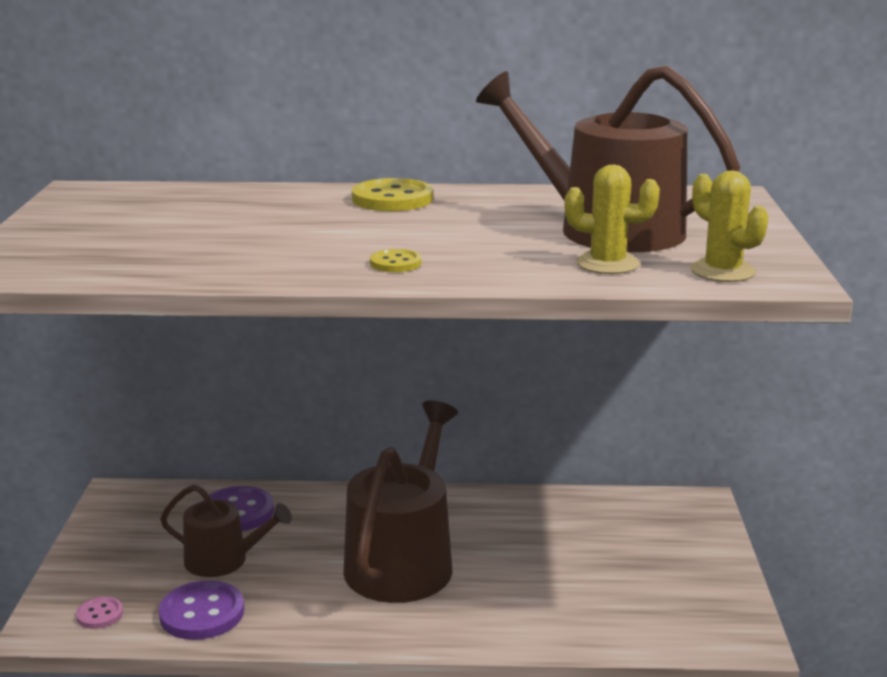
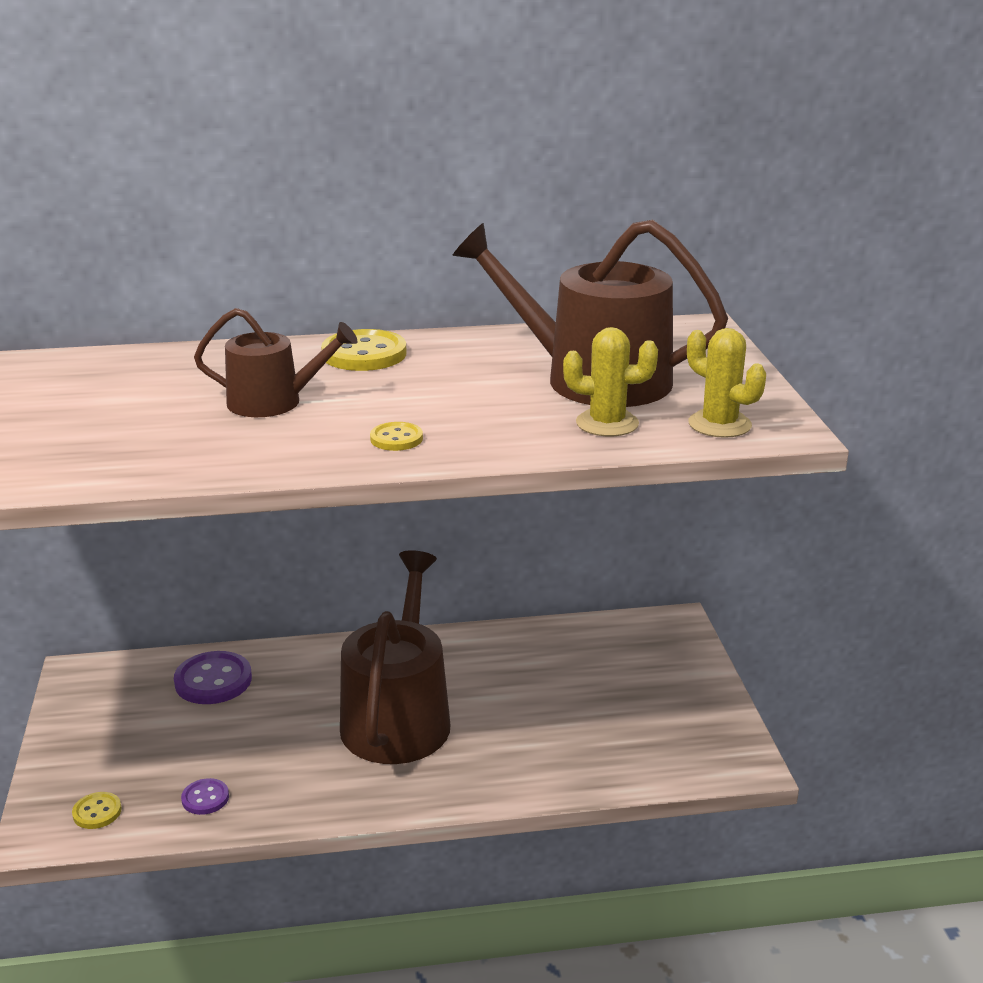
camera: 10 degrees left, 5 degrees up
pink button [76,597,123,629] -> yellow button [72,792,122,829]
purple button [159,580,244,640] -> purple button [181,778,229,815], size x0.54
brown watering can [160,485,292,577] -> brown watering can moved to [194,308,357,417]

